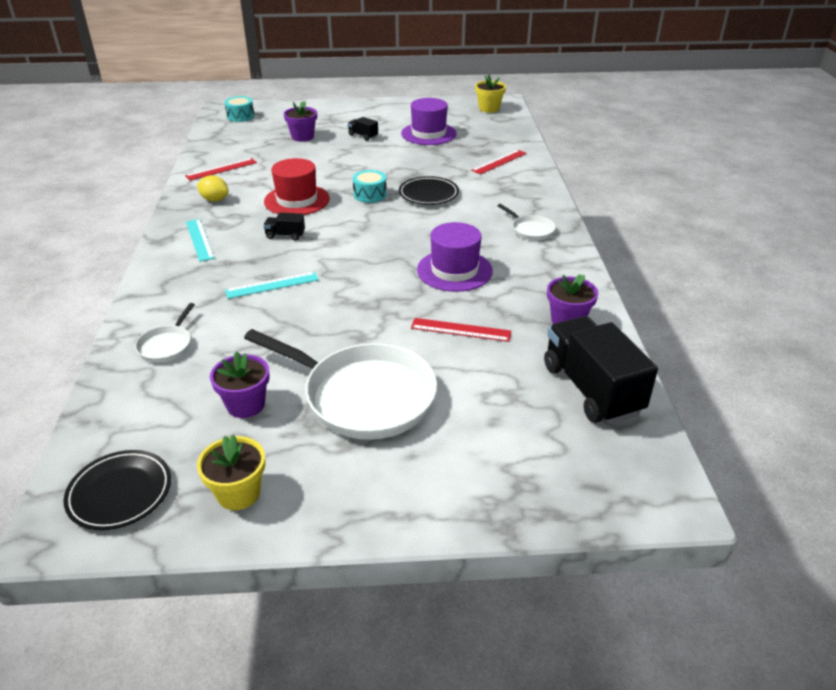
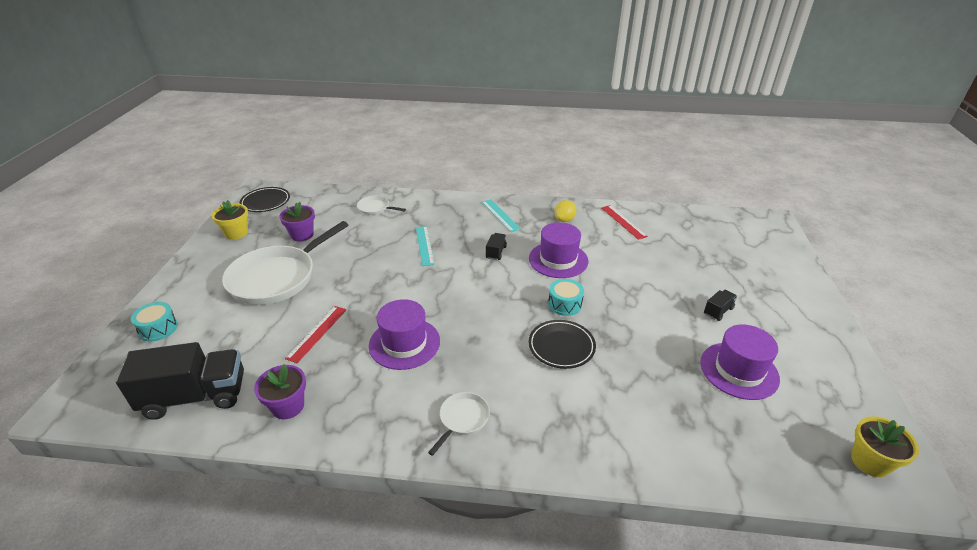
camera: 100 degrees right, 0 degrees up
turquoise ruler [186,219,215,262] -> turquoise ruler turned 75 degrees clockwise [482,199,521,232]
turquoise drum [225,96,255,122] -> turquoise drum moved to [131,302,178,341]
red hat [264,158,330,215] -> purple hat [529,222,588,278]
purple flower pot [284,101,317,142] -> none
red ruler [471,150,527,174] -> none
white pan [498,204,556,240] -> white pan turned 150 degrees clockwise [428,392,490,456]

